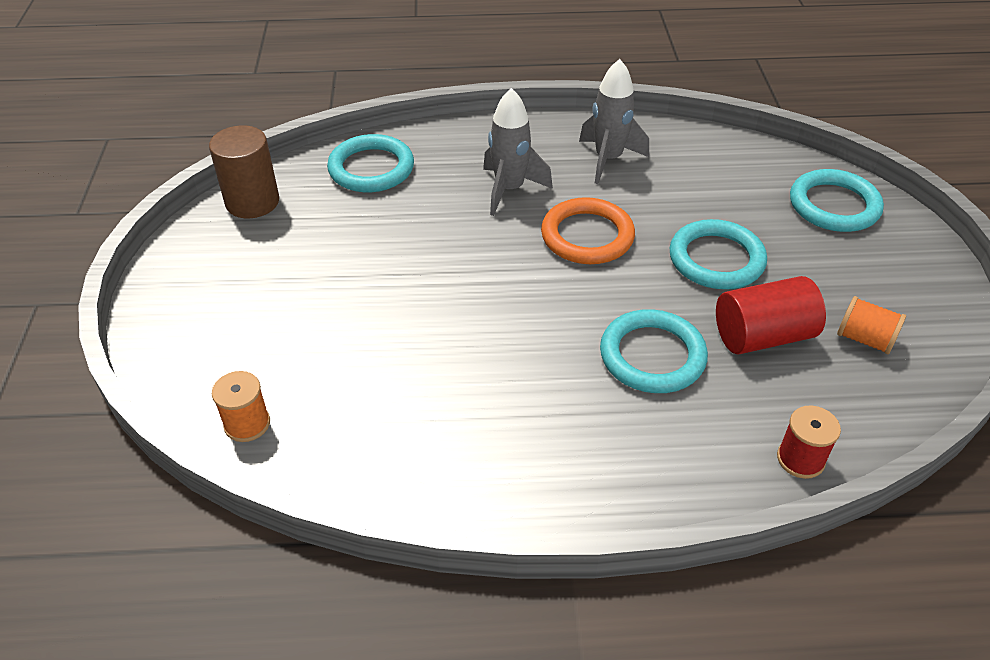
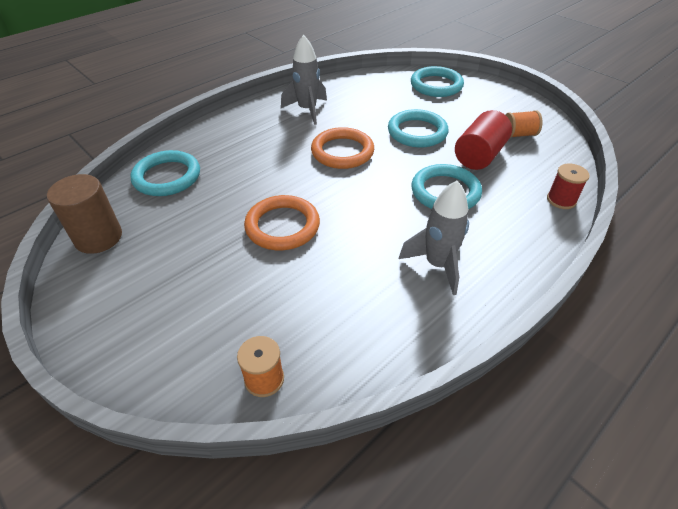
camera: 40 degrees left, 0 degrees up
grey rocket [483,88,553,216] -> grey rocket moved to [399,181,469,295]
none -> orange ring [244,195,320,250]

